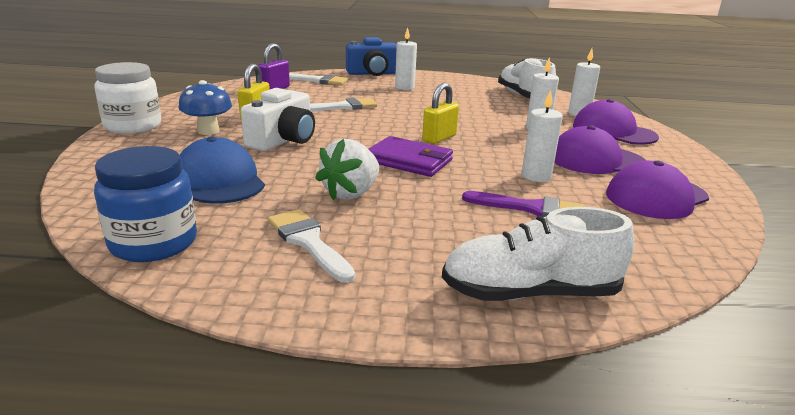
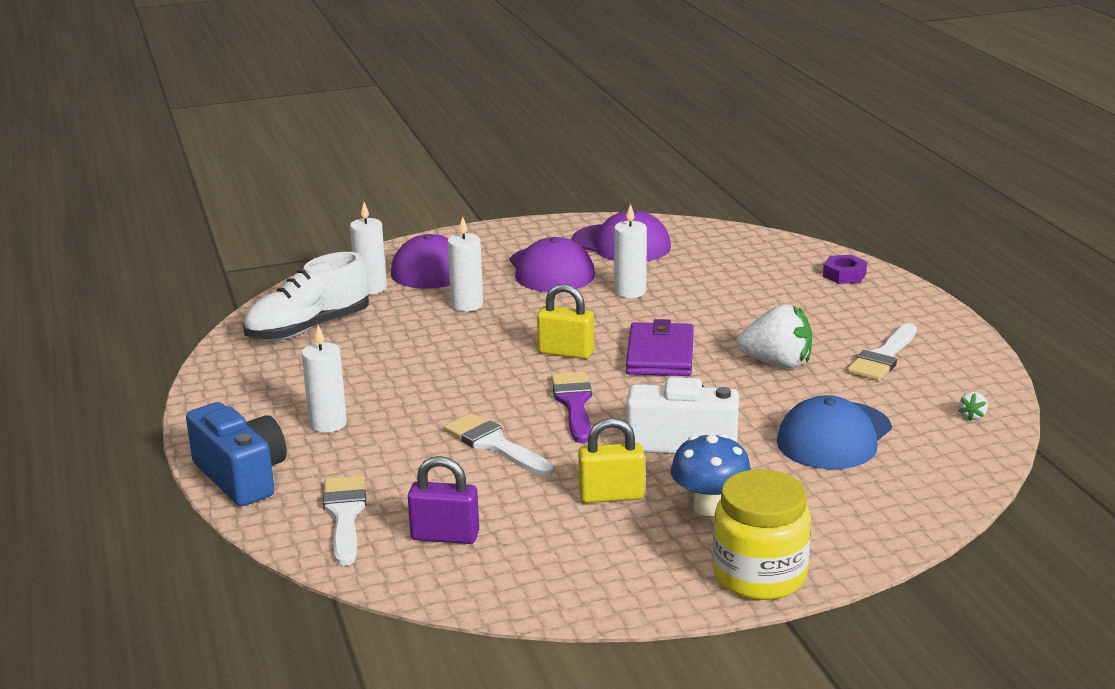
camera: 110 degrees left, 0 degrees up
white jar [94,62,161,134] -> yellow jar [713,469,811,600]
blue jar [94,146,197,262] -> white strawberry [959,392,988,421]
white shoe [442,207,635,301] -> purple nut [823,255,867,284]
purple brush [462,191,585,217] -> purple brush moved to [551,372,592,443]

